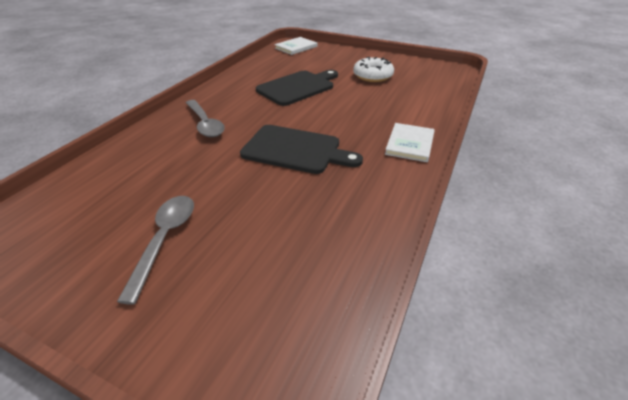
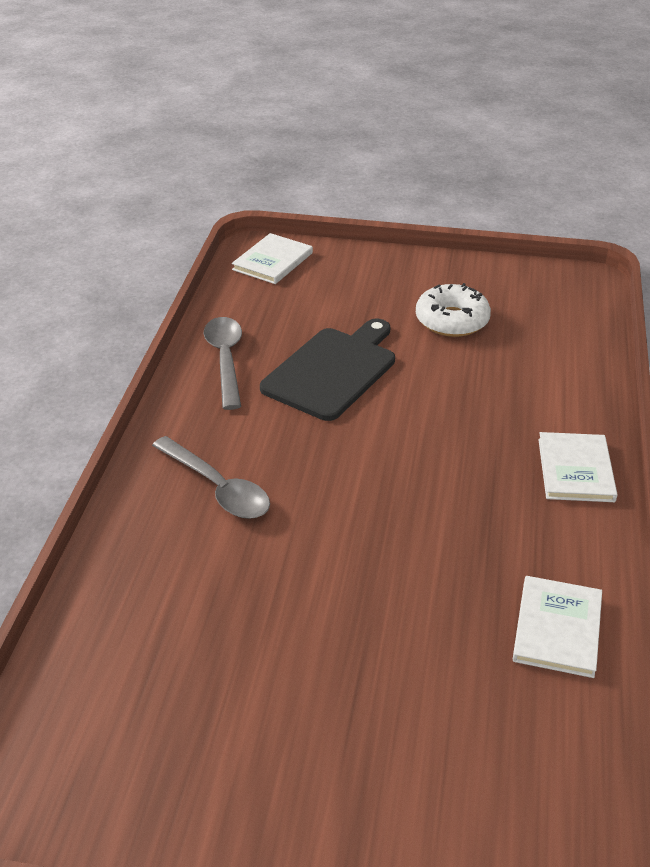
camera: 15 degrees left, 0 degrees up
grey spoon [117,196,194,305] -> grey spoon moved to [204,317,242,410]
black cutting board [240,125,363,174] -> none
none -> white book [513,576,602,678]

